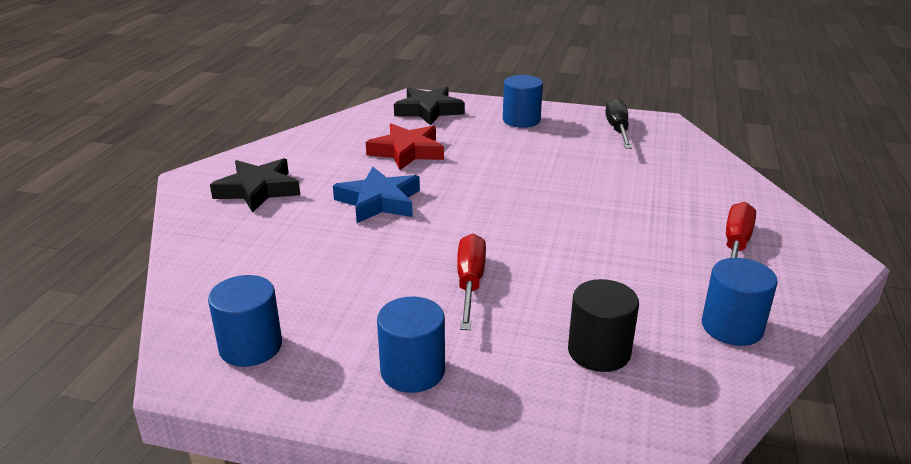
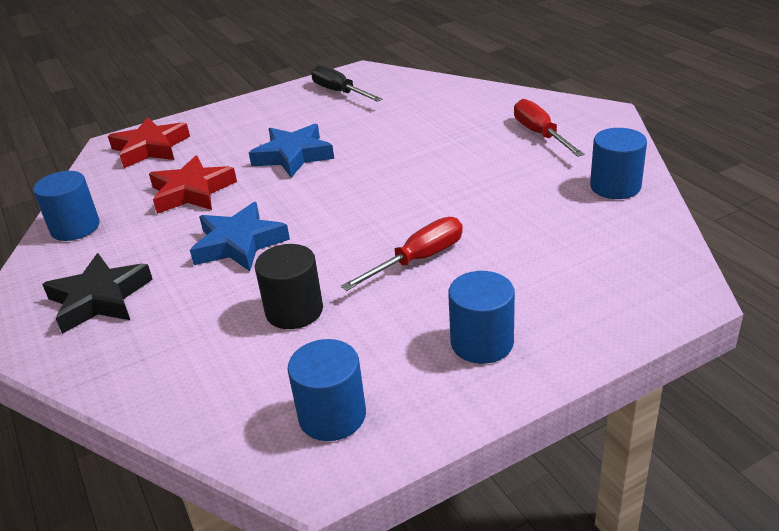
camera: 40 degrees left, 5 degrees up
black star [394,86,465,126] -> red star [108,118,190,168]
red screwdriver [457,234,486,330] -> red screwdriver turned 90 degrees clockwise [341,217,463,291]
blue cylinder [503,75,543,128] -> blue cylinder moved to [33,171,100,241]
black cylinder [568,279,639,372] -> black cylinder moved to [255,244,323,329]
none -> blue star [249,124,334,178]

